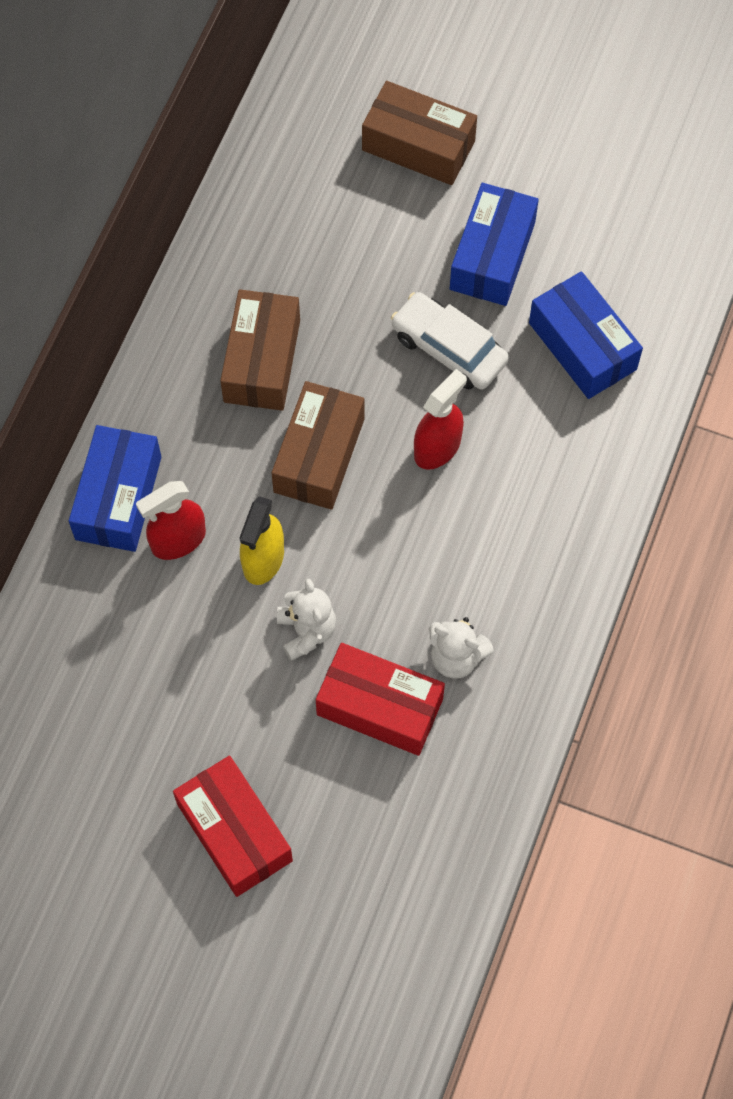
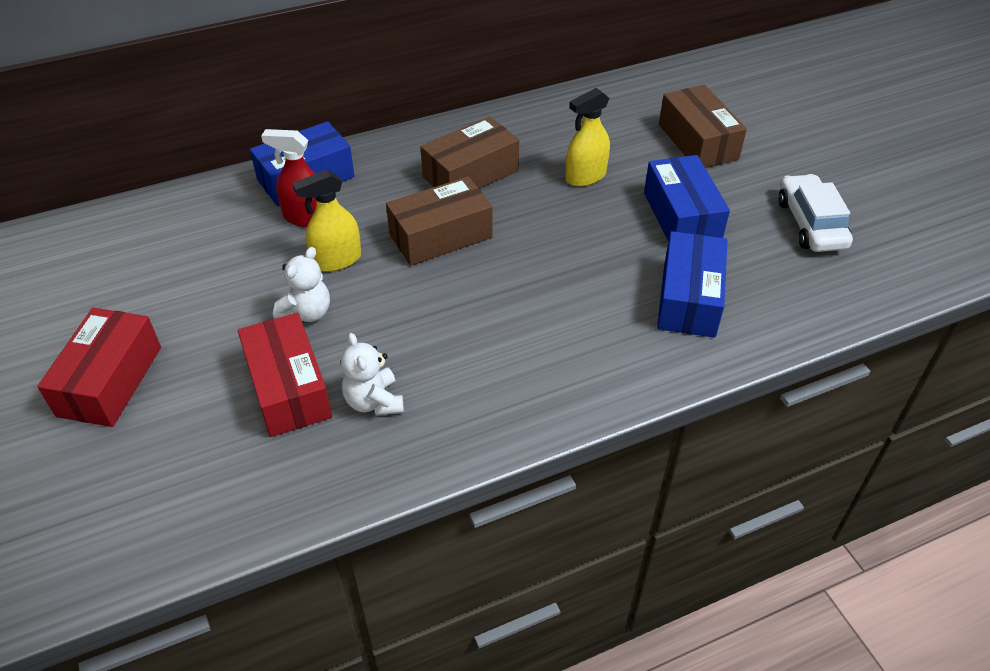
camera: 45 degrees right, 20 degrees down
white car [391,292,509,390] -> white car moved to [778,174,853,252]
red spray bottle [414,369,467,470] -> none
blue box [450,183,539,306] -> blue box turned 75 degrees counterclockwise [644,155,730,242]
none -> yellow spray bottle [566,88,610,187]

